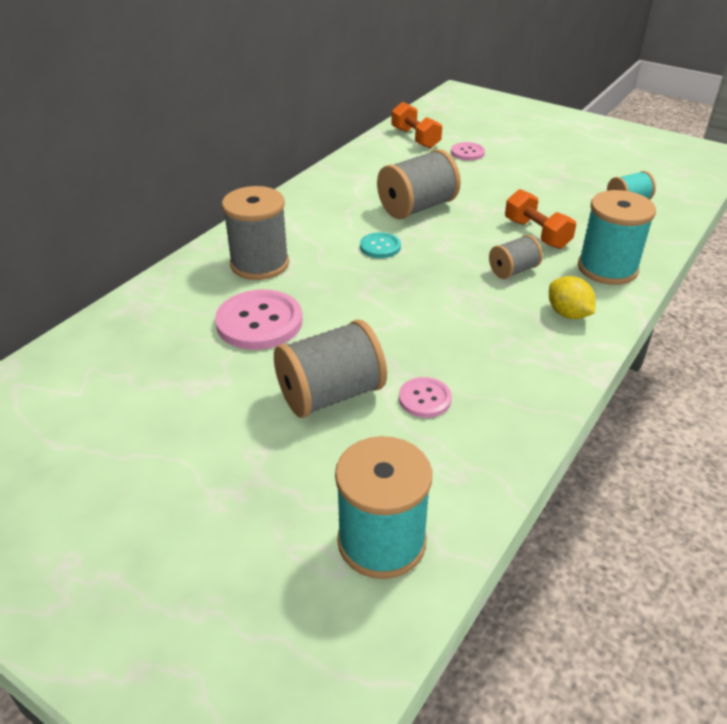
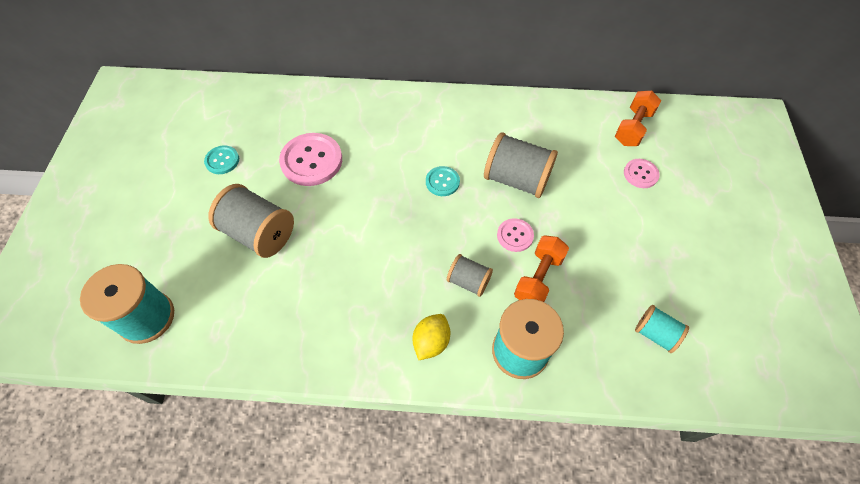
camera: 60 degrees right, 20 degrees up
grey spool [222,186,289,280] -> none
pink button [399,377,452,418] -> pink button moved to [497,218,534,252]
none -> turquoise button [204,145,239,174]

